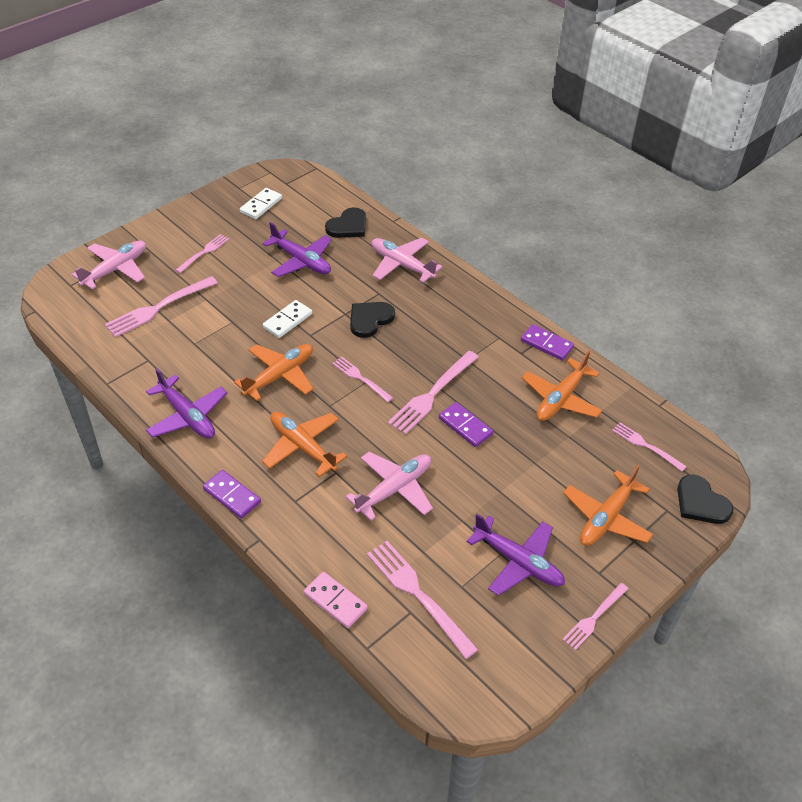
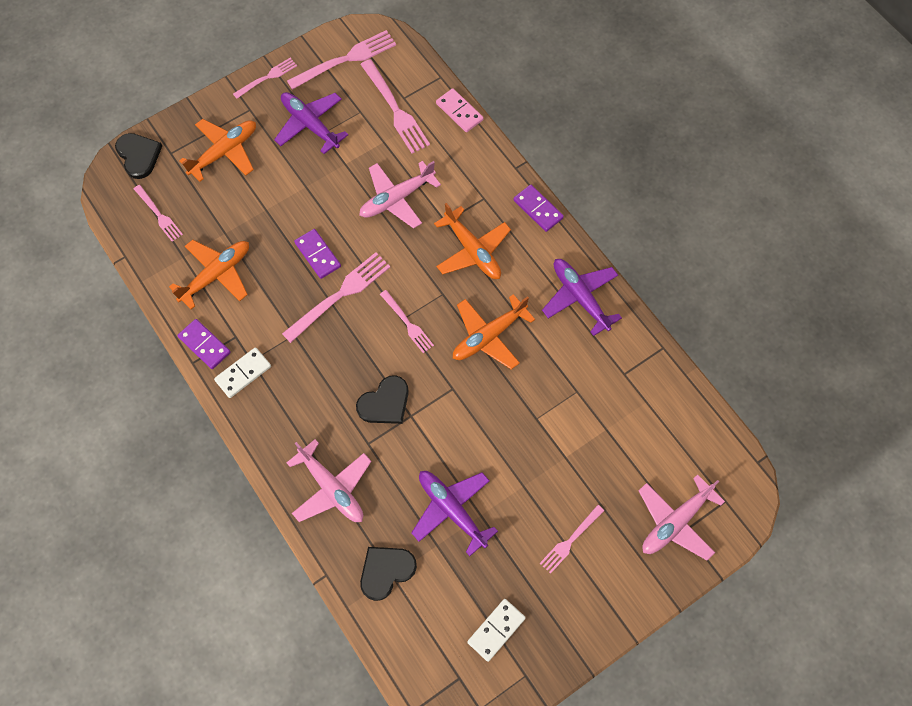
camera: 170 degrees left, 20 degrees up
pink fork [105,276,217,337] -> pink fork moved to [287,30,396,90]
white domino [263,300,312,338] -> white domino moved to [214,347,271,398]

